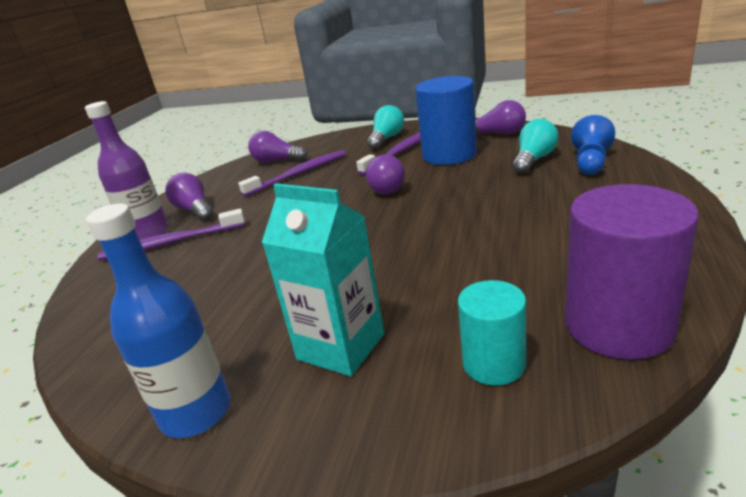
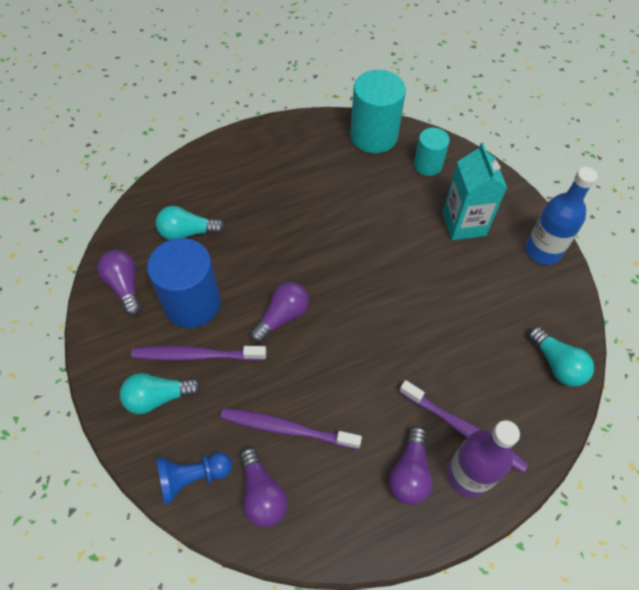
camera: 135 degrees left, 30 degrees up
purple cylinder [565,184,699,360] -> turquoise cylinder [350,70,406,153]
blue pawn [571,115,615,175] -> blue pawn moved to [156,452,232,505]
none -> turquoise light bulb [528,326,594,387]

